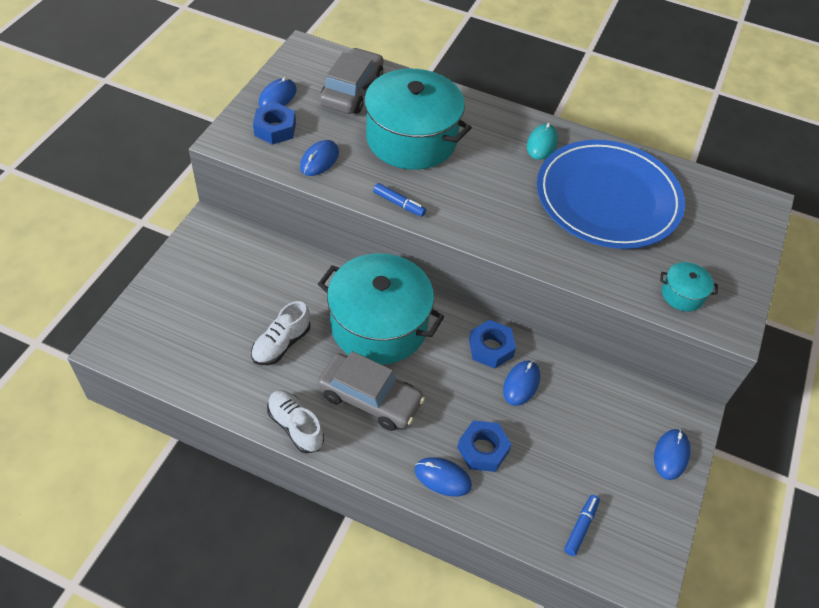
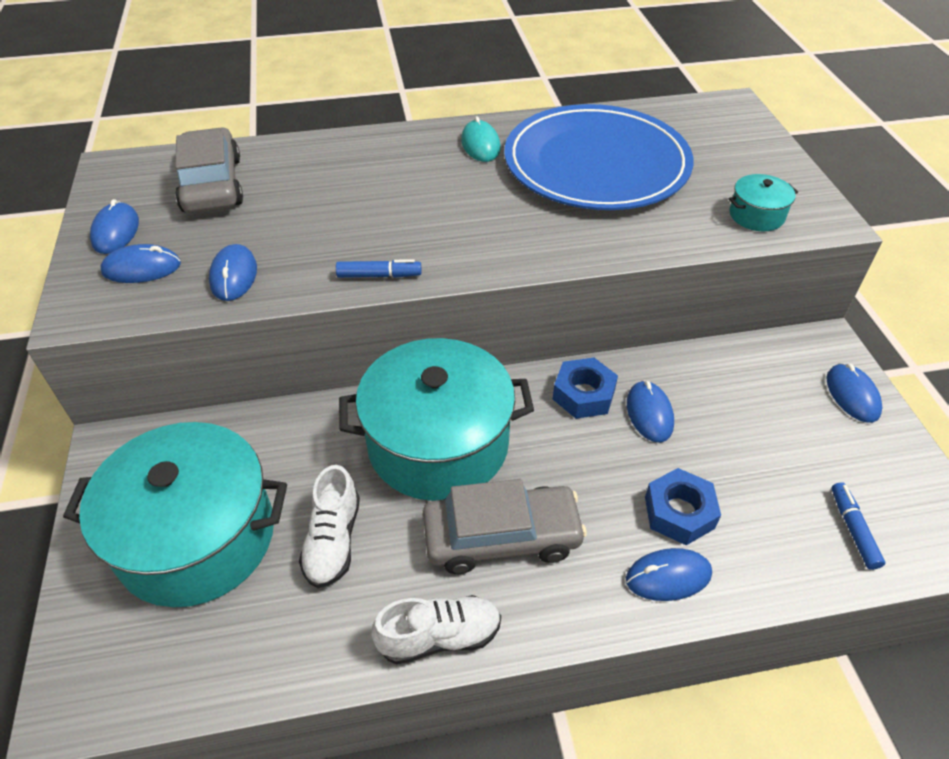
camera: 30 degrees left, 5 degrees down
blue nut [253,103,296,145] -> blue mouse [101,244,181,283]
white shoe [267,390,324,454] -> white shoe turned 150 degrees clockwise [371,595,501,664]
turquoise pot [358,69,472,170] -> turquoise pot moved to [63,422,287,607]

